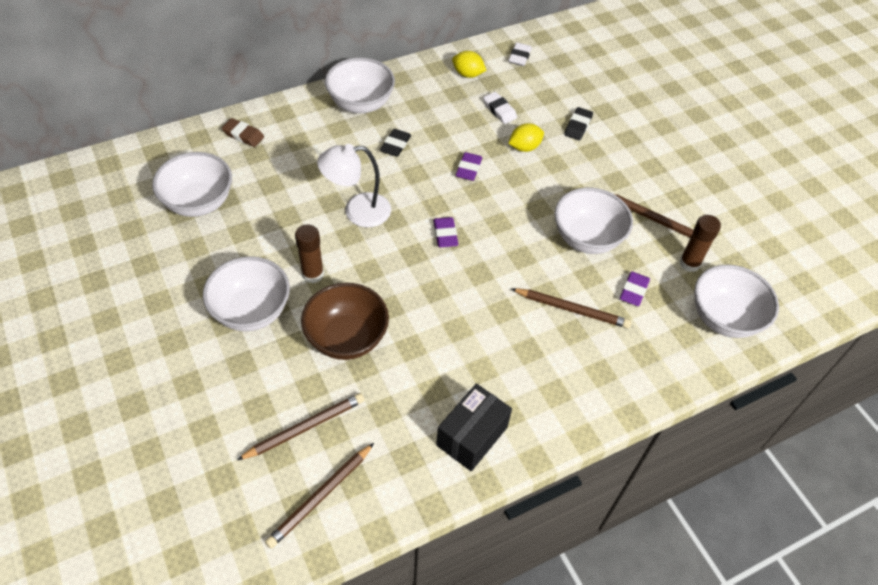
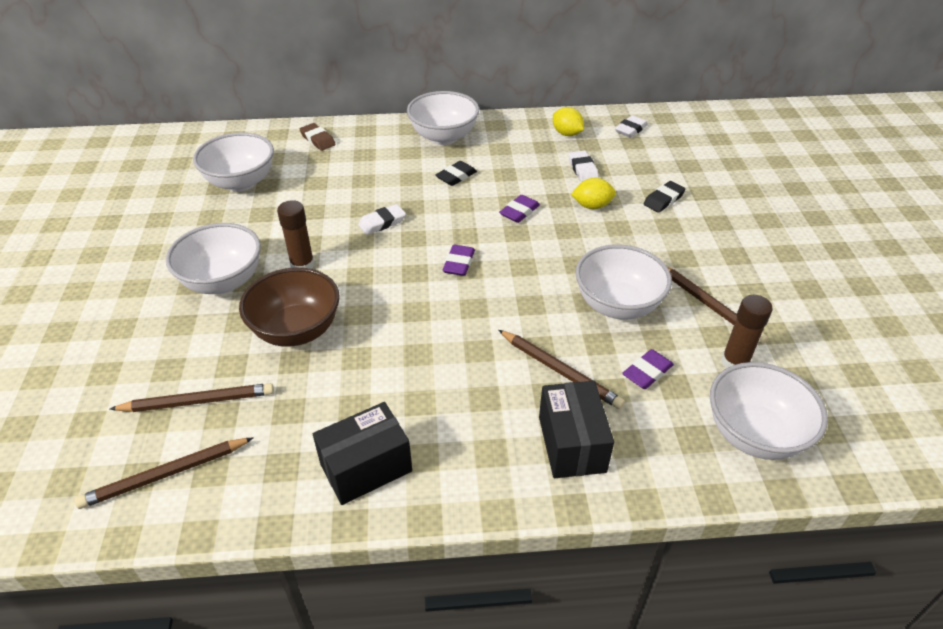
camera: 25 degrees right, 10 degrees down
white lamp [317,144,391,227] -> white eraser [358,204,406,235]
none -> black box [539,381,614,478]

